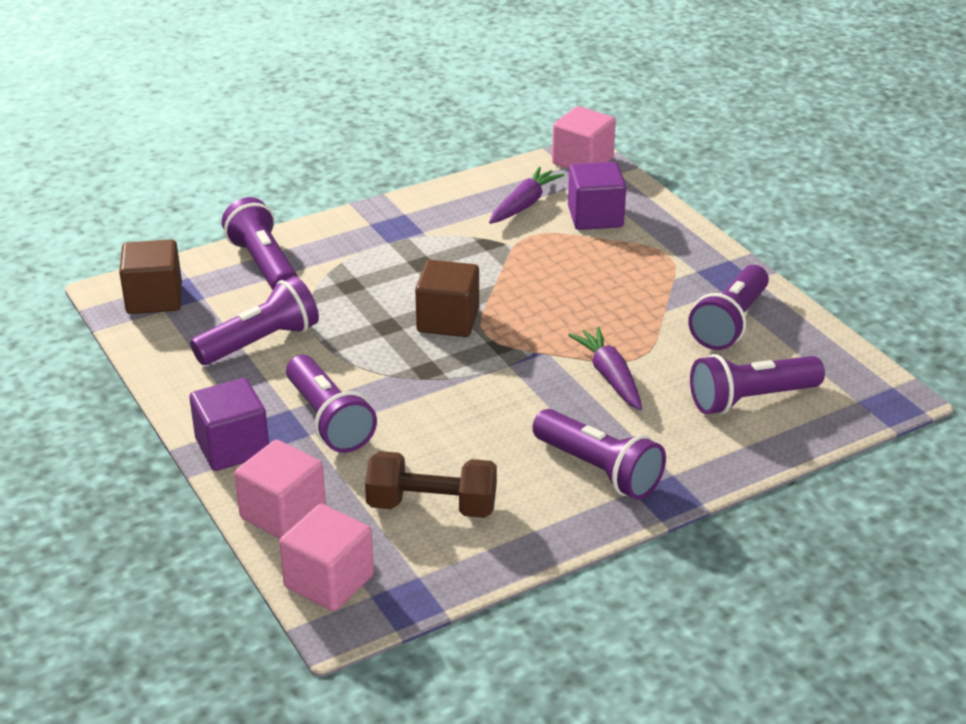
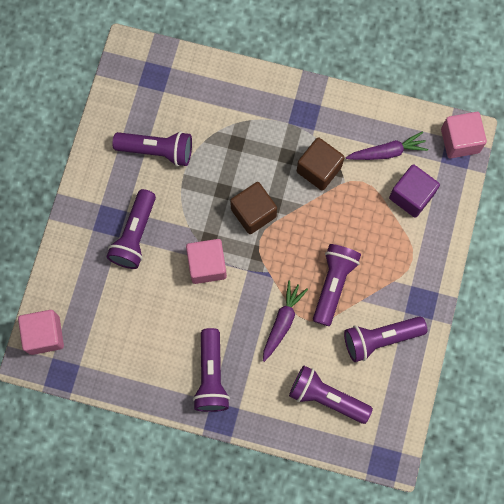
camera: 45 degrees right, 40 degrees up
brown cube [119,239,182,314] -> brown cube moved to [297,137,345,191]
purple cube [189,378,269,471] -> none
purple flashlight [222,197,298,290] -> purple flashlight moved to [313,244,361,326]
pink cube [234,440,326,539] -> pink cube moved to [186,239,227,284]
brown dumbbell [365,451,497,518] -> none

